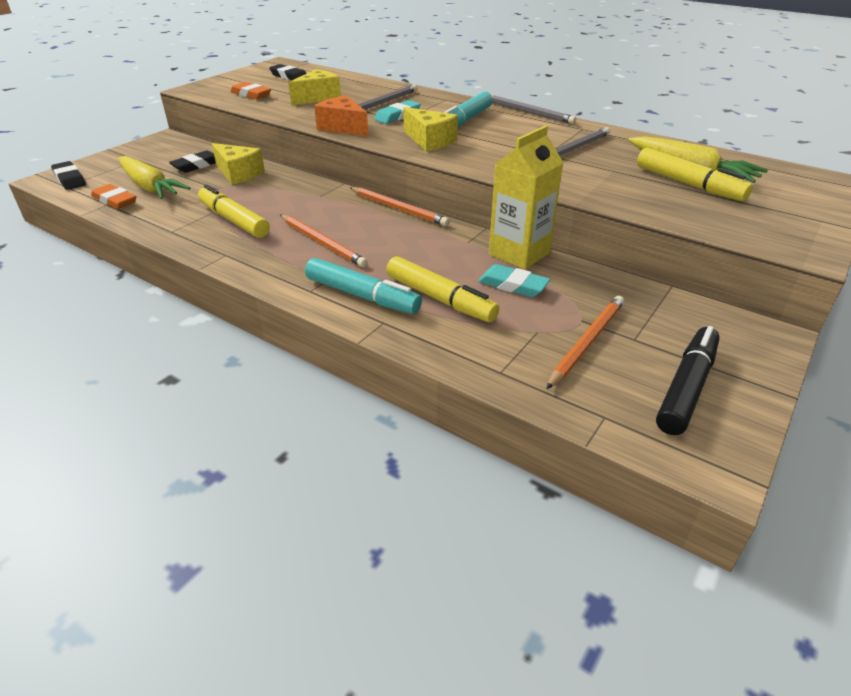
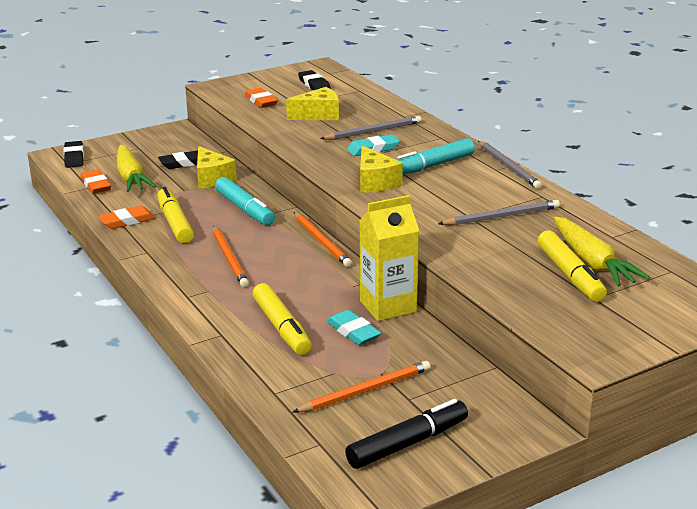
camera: 25 degrees right, 10 degrees down
turquoise marker [305,258,422,314] -> turquoise marker moved to [215,177,275,225]
orange cheese [314,95,368,137] -> none
none -> orange eraser [98,206,155,229]

